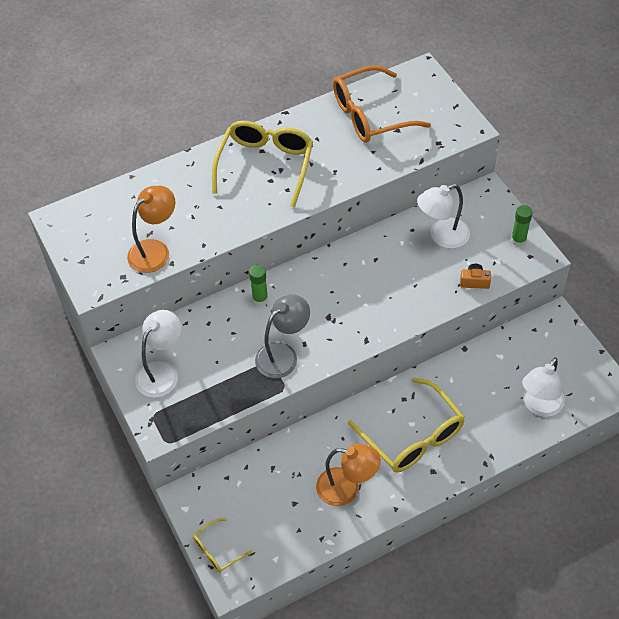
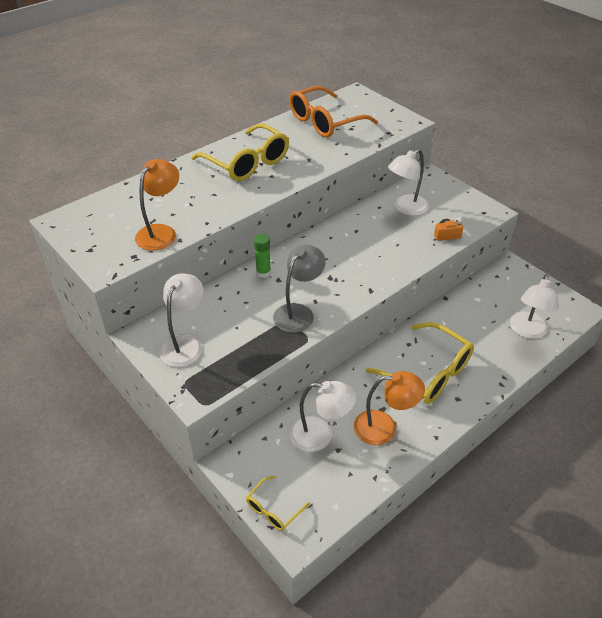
camera: 15 degrees left, 10 degrees down
yellow glasses [212,121,313,207] -> yellow glasses turned 135 degrees clockwise [191,124,289,181]
green glue stick [511,205,533,246] -> none
none -> white lamp [290,381,356,452]

